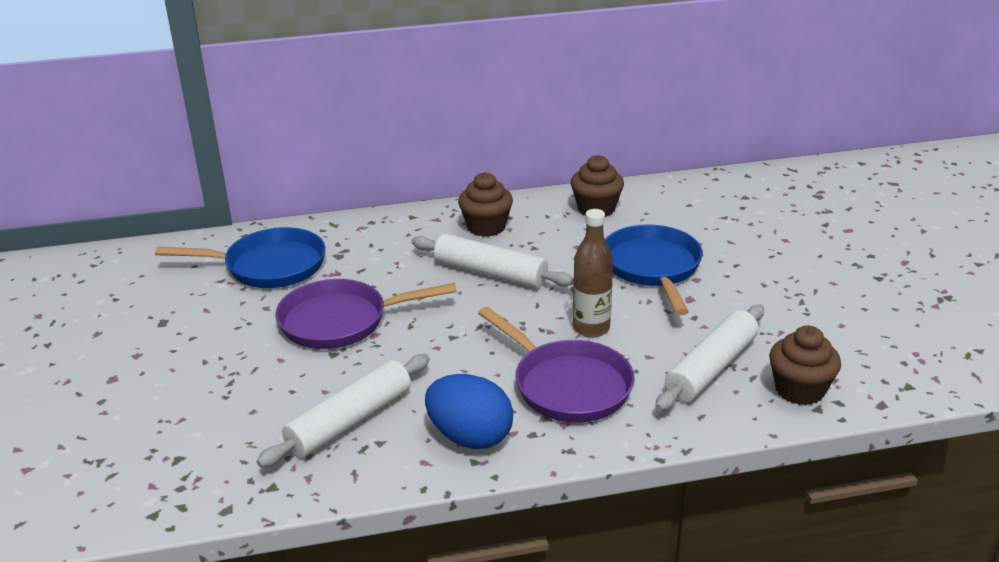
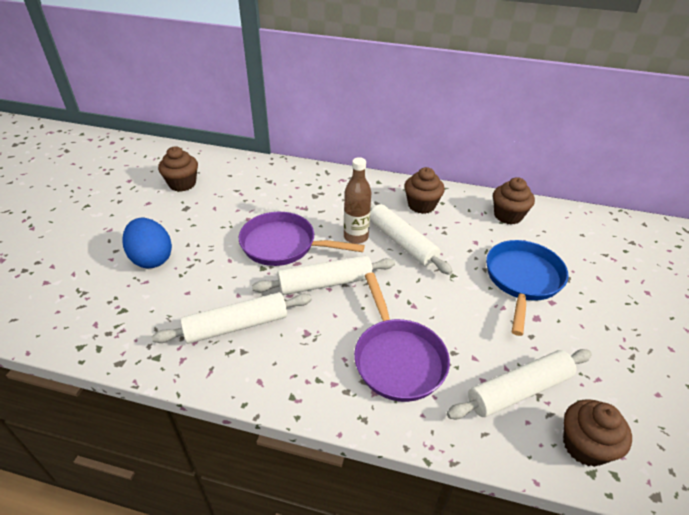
camera: 25 degrees right, 10 degrees up
blue pan [155,227,325,288] -> none
blue egg [425,374,513,449] -> blue egg moved to [122,218,172,268]
brown bottle [573,209,613,338] -> brown bottle moved to [344,157,371,244]
none -> brown cupcake [158,146,198,192]
none -> white rolling pin [252,255,395,295]

